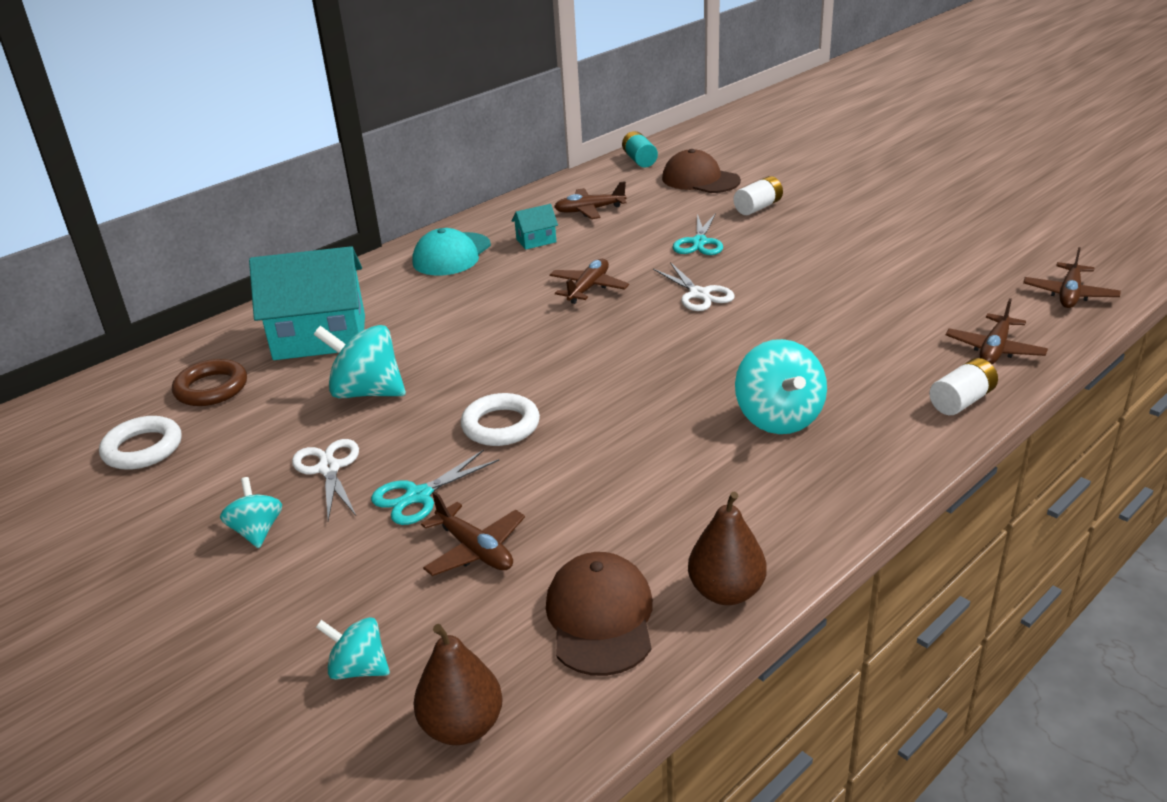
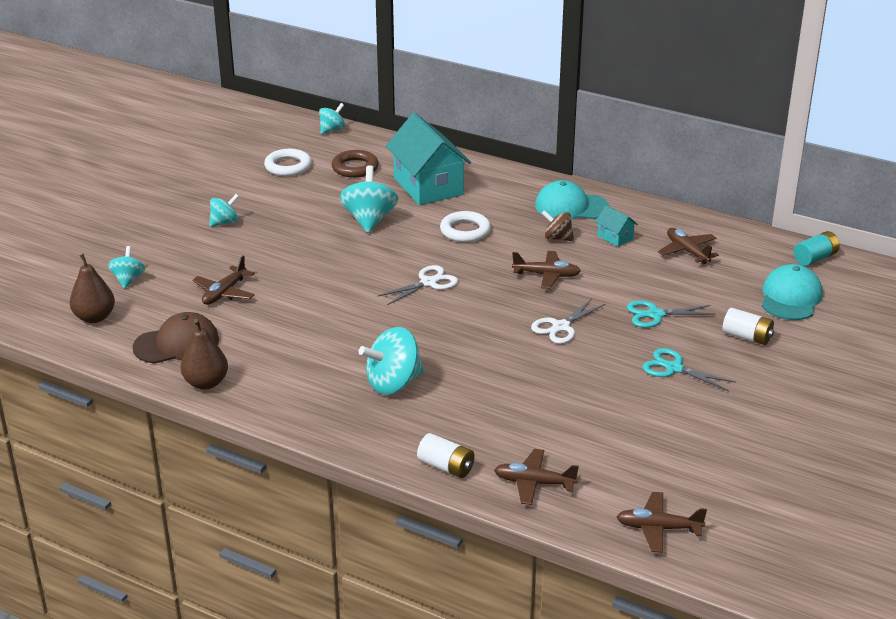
camera: 70 degrees right, 0 degrees up
white scissors [292,439,359,521] -> white scissors moved to [377,265,458,305]
turquoise scissors [371,450,499,525] -> turquoise scissors moved to [643,348,736,391]
white ring [461,393,540,446] -> white ring moved to [440,211,491,242]
brown cap [662,149,741,193] -> turquoise cap [762,264,822,320]
none -> turquoise spinning top [319,103,345,134]
none -> brown spinning top [542,210,574,241]

